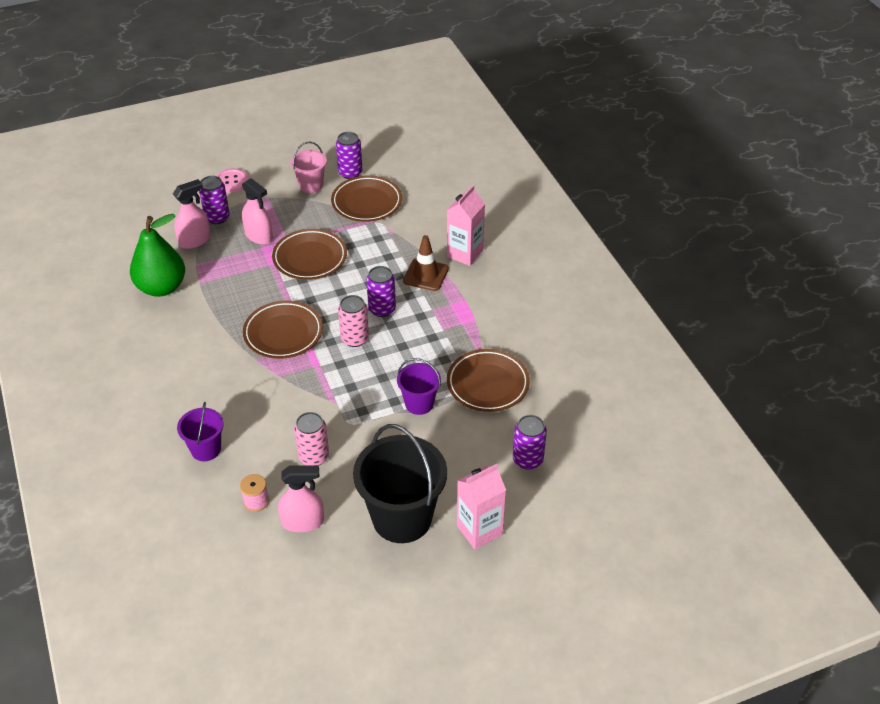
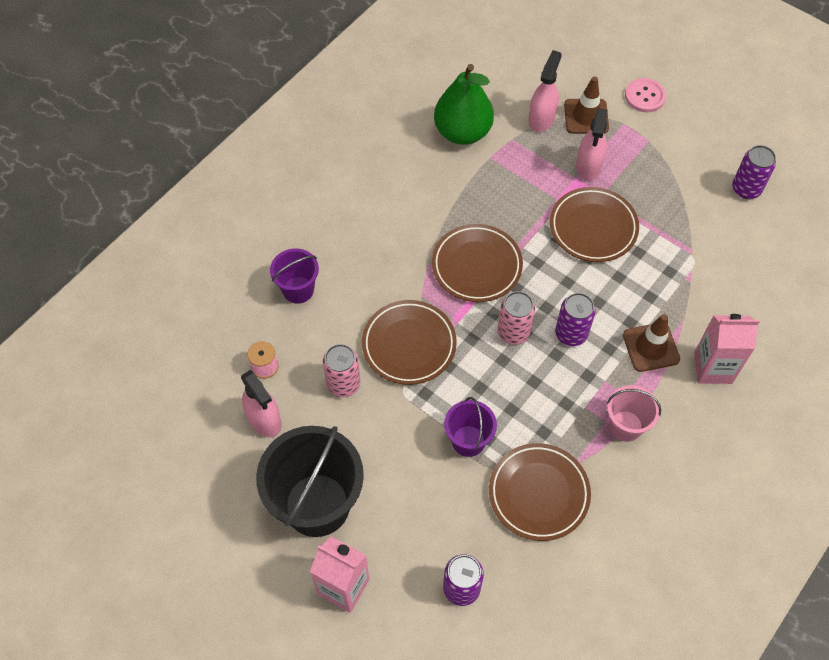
camera: 60 degrees right, 15 degrees up
pink spray bottle [173,179,211,249] -> pink spray bottle turned 90 degrees counterclockwise [528,50,562,132]
purple can [199,176,230,224] -> brown traffic cone [564,77,609,134]
pink bucket [290,142,327,193] -> pink bucket moved to [607,385,661,442]
brown plate [331,175,402,222] -> brown plate moved to [362,300,457,385]

